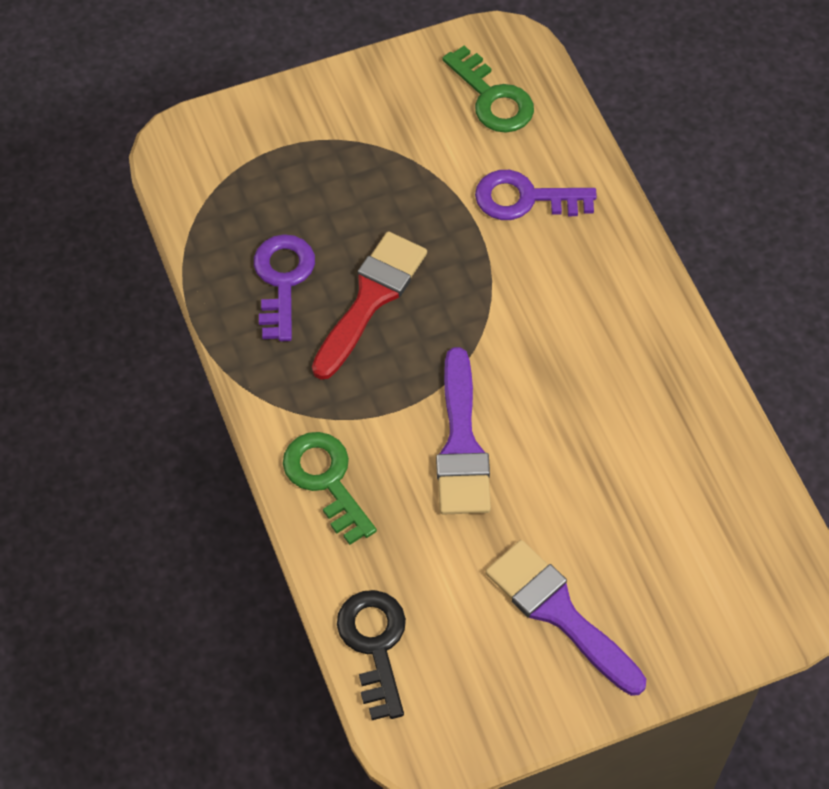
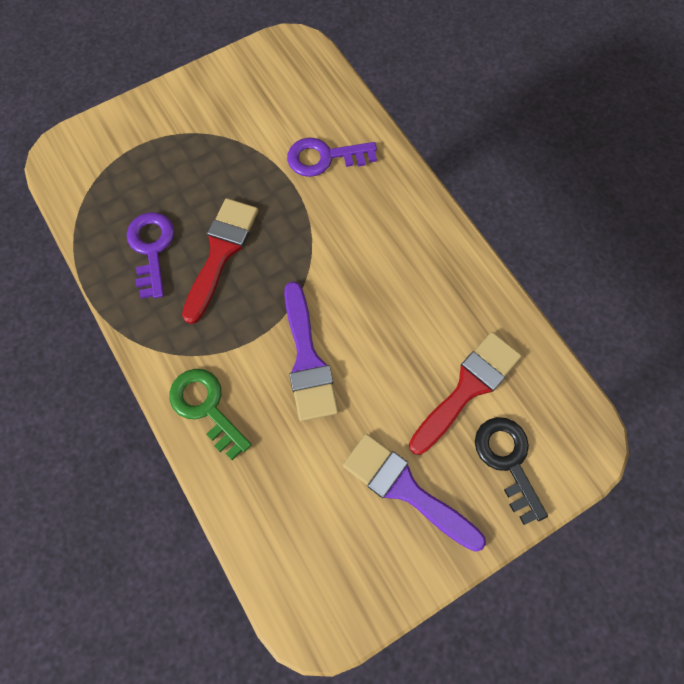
camera: 10 degrees left, 10 degrees up
black key [337,590,406,720] -> black key moved to [475,417,548,525]
green key [442,46,534,133] -> none
none -> red brush [409,332,522,455]

